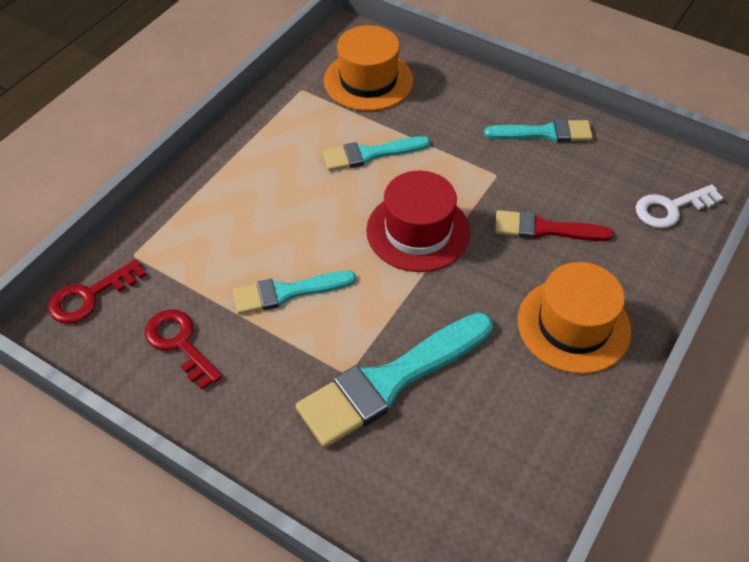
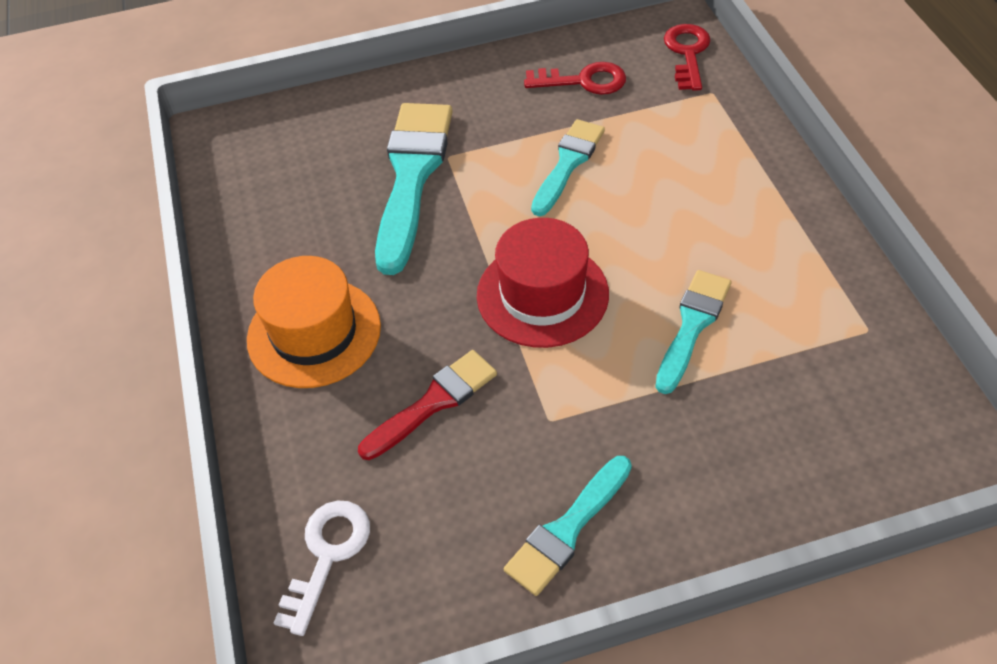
camera: 135 degrees right, 0 degrees up
orange hat [324,25,413,111] -> none

